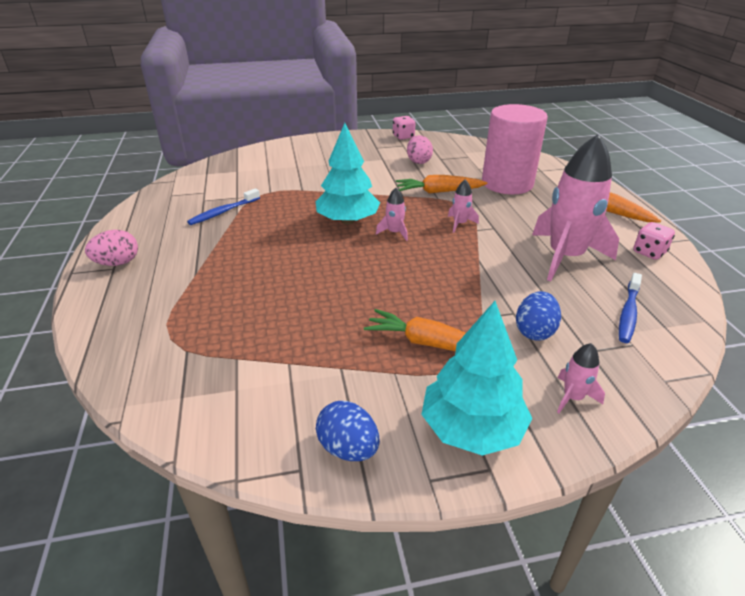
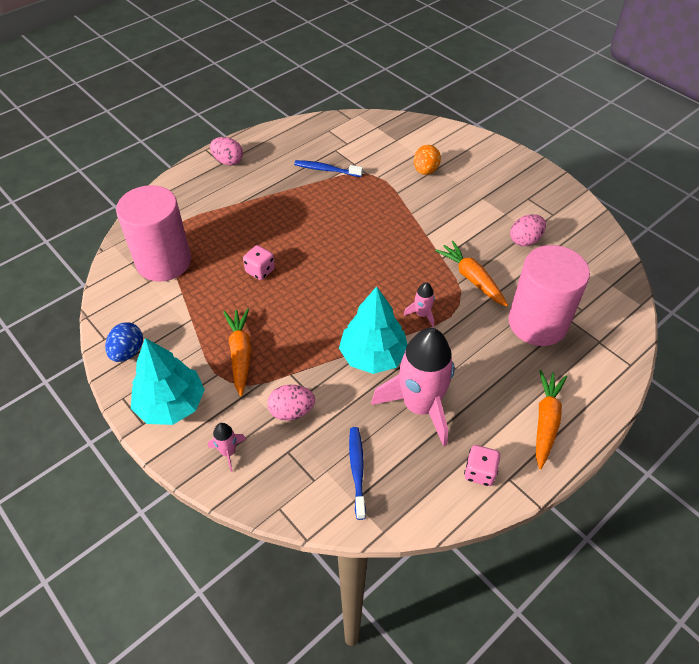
camera: 60 degrees right, 15 degrees up
turquoise tree [316,123,380,225] -> turquoise tree moved to [339,286,407,374]
pink rocket [376,188,408,241] -> none
pink dice [393,116,415,140] -> pink dice moved to [243,245,275,280]
blue egg [516,291,561,341] -> pink egg [267,385,315,421]
blue toothbrush [619,273,642,343] -> blue toothbrush turned 90 degrees clockwise [349,427,366,520]
none -> pink cylinder [116,185,191,282]
none -> orange egg [414,145,441,175]

